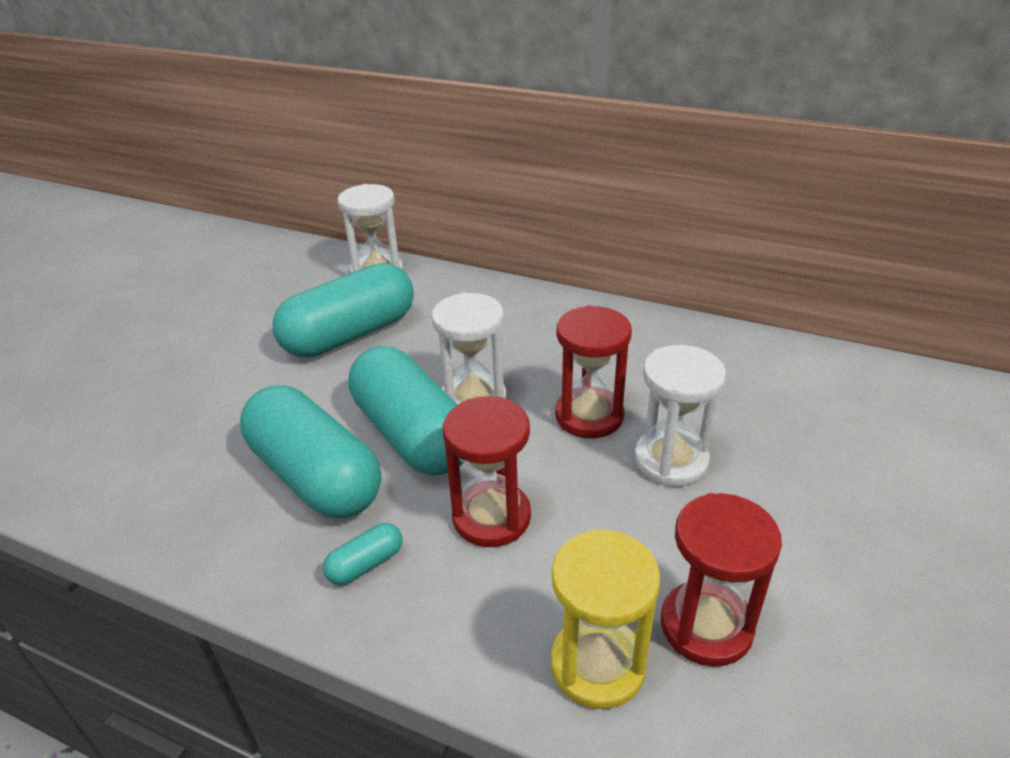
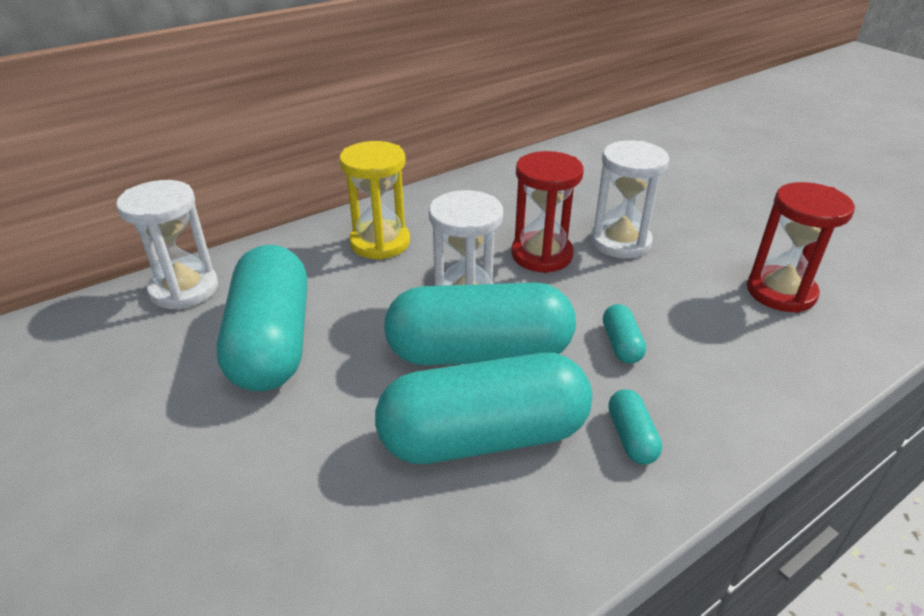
camera: 60 degrees left, 0 degrees up
red hourglass [443,396,531,547] -> turquoise capsule [603,304,646,364]
yellow hourglass [551,529,660,709] -> yellow hourglass moved to [339,141,410,260]

